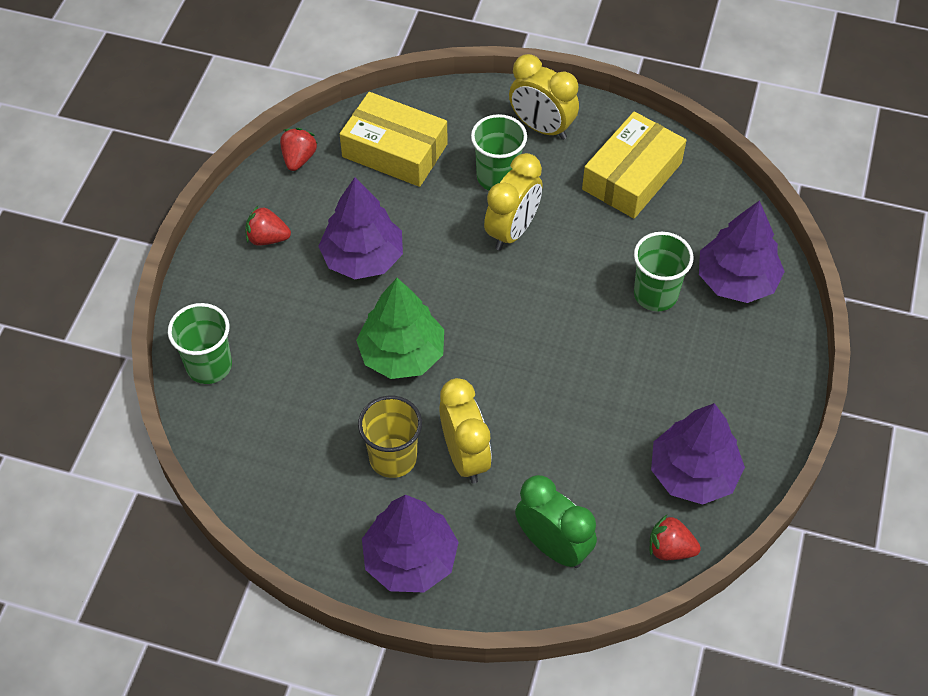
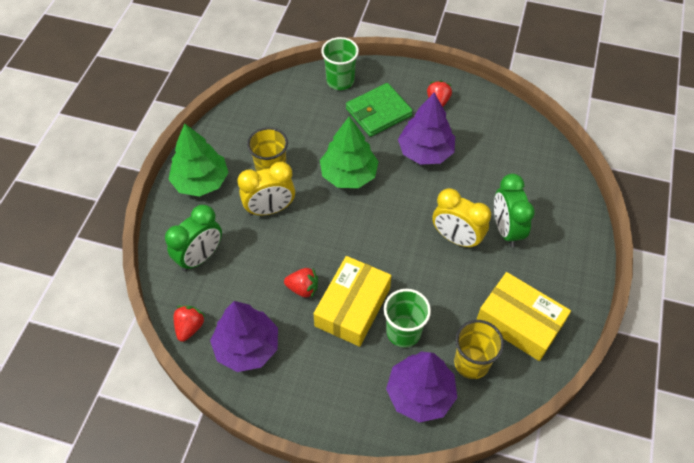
camera: 90 degrees right, 0 degrees up
red strawberry [280,128,318,171] -> red strawberry moved to [284,268,318,298]
yellow box [340,92,448,187] -> yellow box moved to [313,256,391,347]
purple tree [362,494,459,592] -> green tree [168,124,228,197]
green cup [471,114,527,190] -> green clock [494,174,535,247]
yellow clock [509,54,579,140] -> none
none -> green wallet [346,83,413,137]
none -> yellow cup [454,320,504,379]

